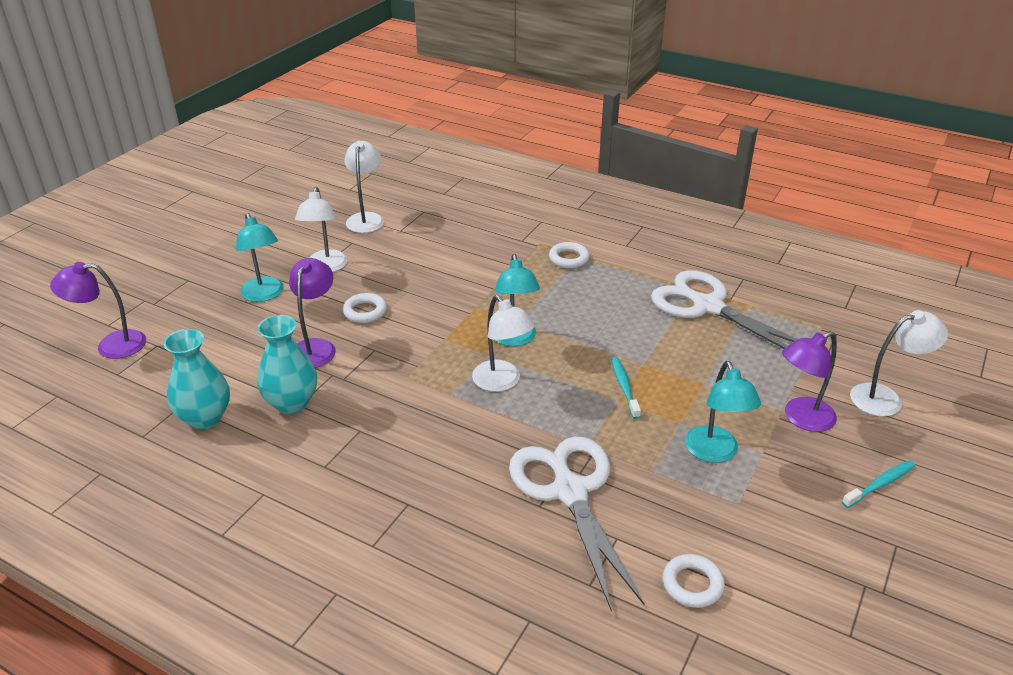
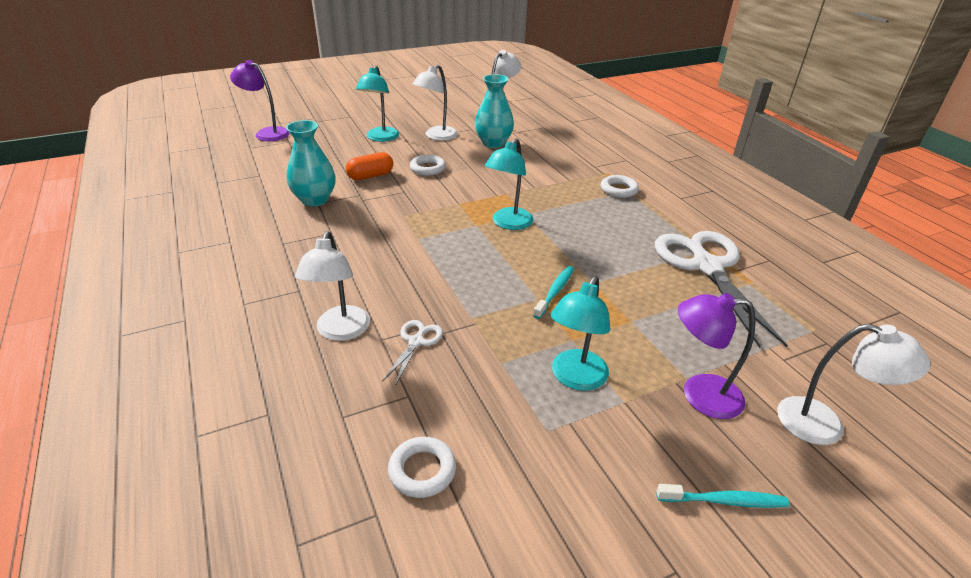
camera: 35 degrees right, 0 degrees up
turquoise vase [163,329,230,429] -> turquoise vase moved to [475,74,514,148]
purple lamp [289,258,336,368] -> orange capsule [346,152,393,180]
white lamp [472,295,535,392] -> white lamp moved to [295,231,370,341]
white scissors [509,436,644,612] -> white scissors [382,320,443,386], size x0.43

